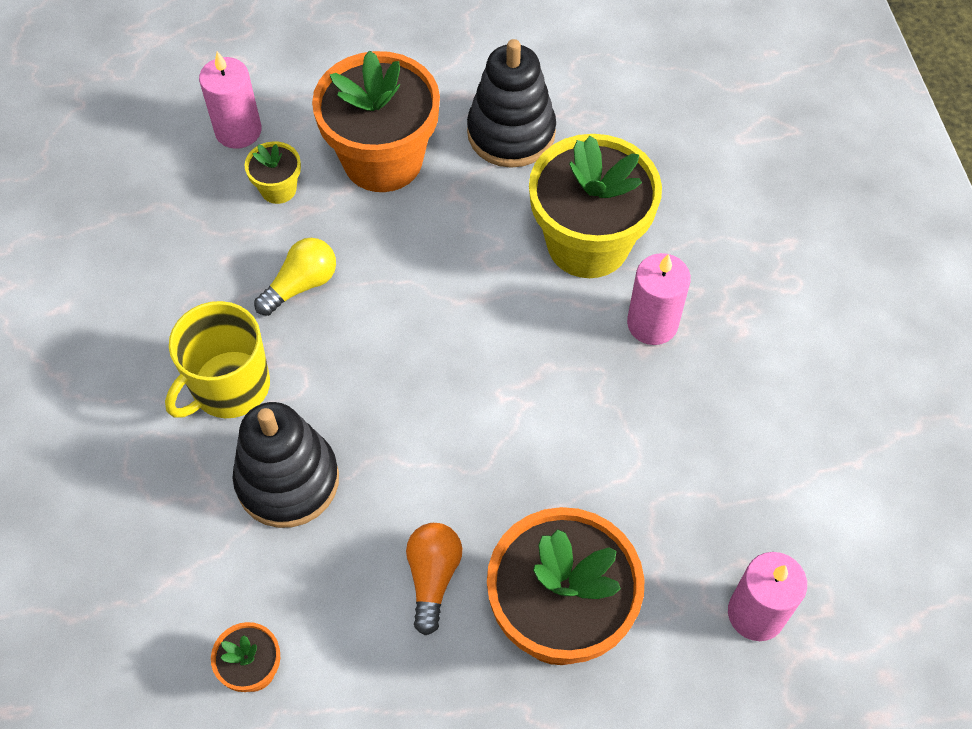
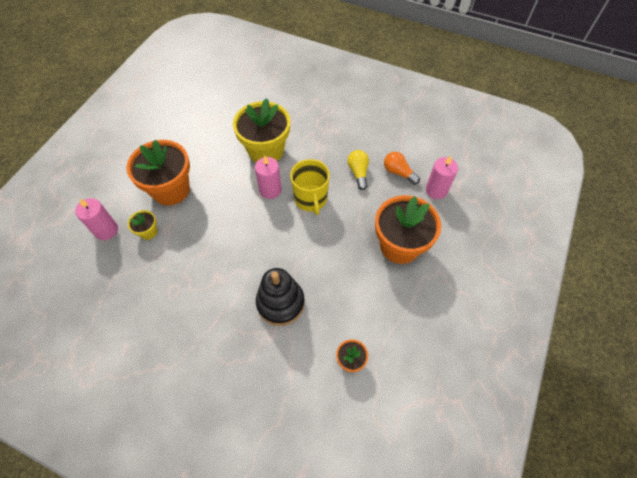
camera: 55 degrees left, 0 degrees up
yellow mug [165,301,270,418] -> yellow mug moved to [290,159,330,215]
yellow light bulb [254,238,336,316] -> yellow light bulb moved to [348,150,369,190]
orange light bulb [406,523,462,635] -> orange light bulb moved to [384,152,420,185]
black stacking toy [467,39,556,168] -> none
pink candle [627,253,691,345] -> pink candle moved to [255,156,282,199]

